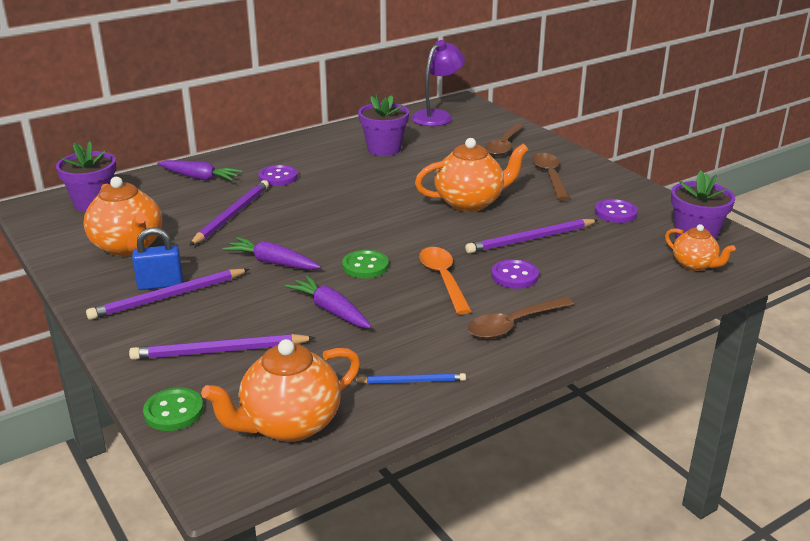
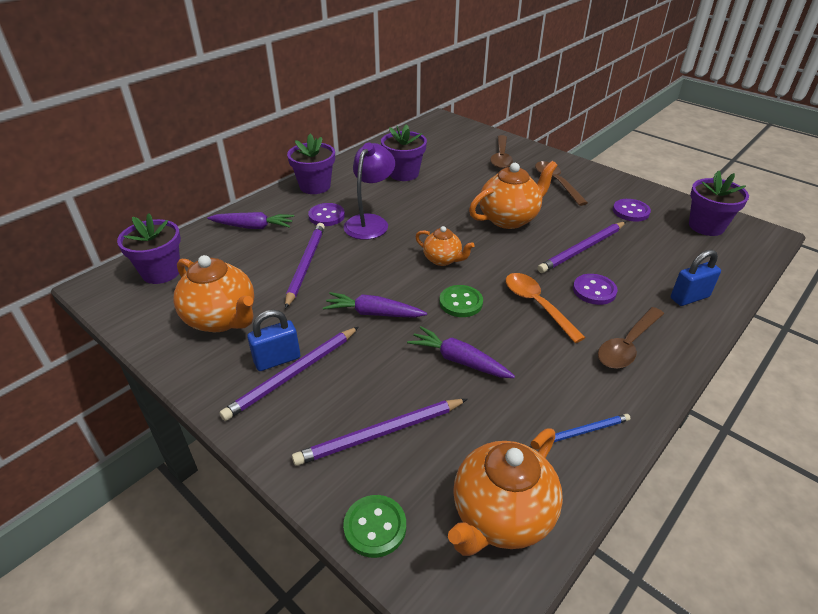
camera: 15 degrees left, 10 degrees up
purple lamp [411,40,465,126] -> purple lamp moved to [344,143,395,240]
orange teapot [665,224,736,271] -> orange teapot moved to [415,226,475,266]
none -> purple flower pot [287,134,335,194]
none -> blue padlock [671,250,721,306]

